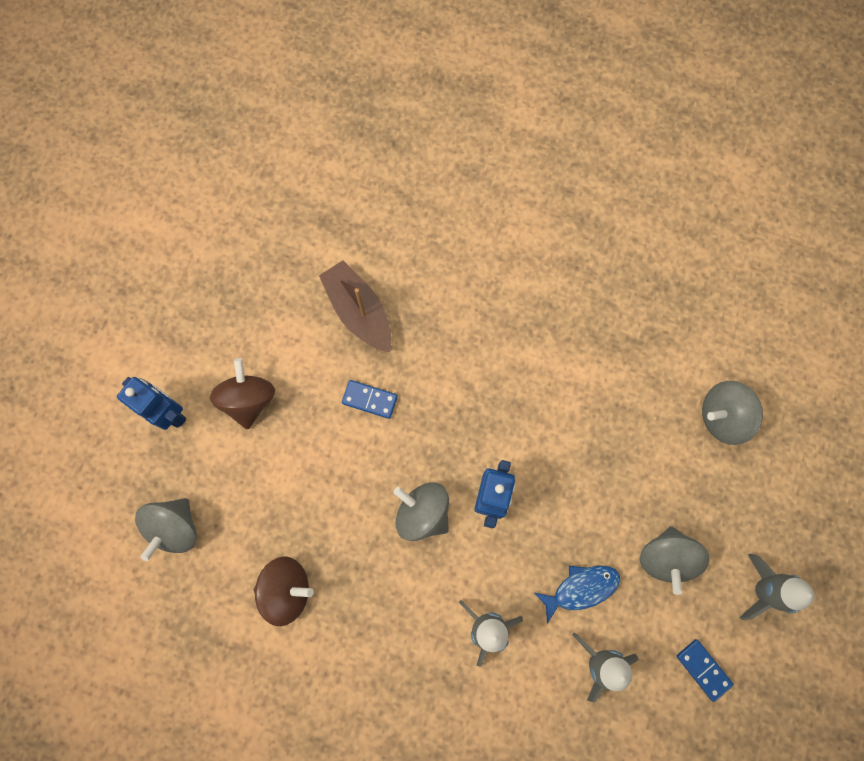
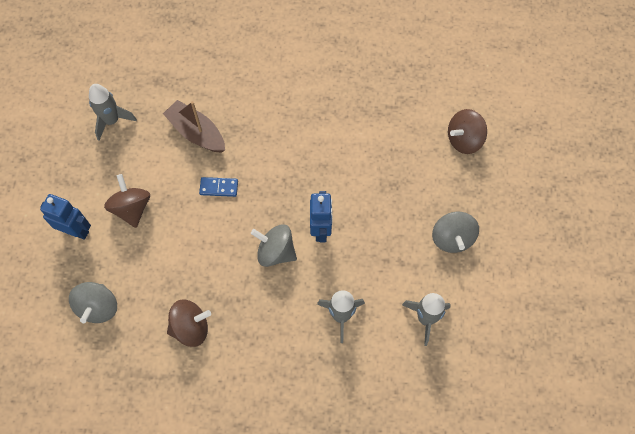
camera: 15 degrees left, 10 degrees down
blue fish [535,565,621,624] -> none
blue domino [677,639,734,702] -> none
grey spinning top [702,381,763,445] -> brown spinning top [448,109,487,154]
grey rocket [739,554,815,620] -> grey rocket moved to [89,84,137,141]

